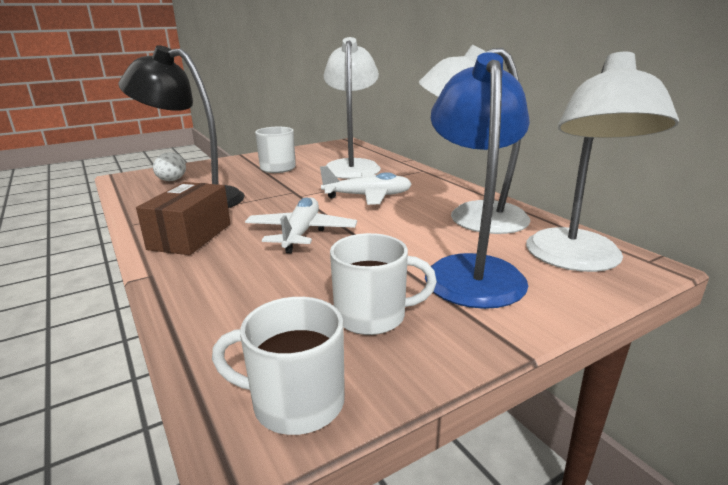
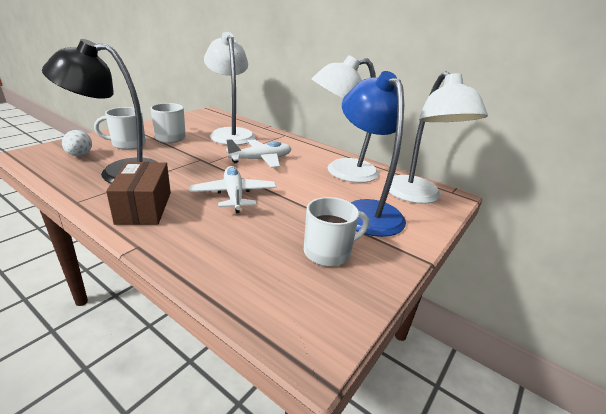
camera: 25 degrees left, 5 degrees up
white mug [212,297,345,435] -> white mug moved to [94,107,146,150]

